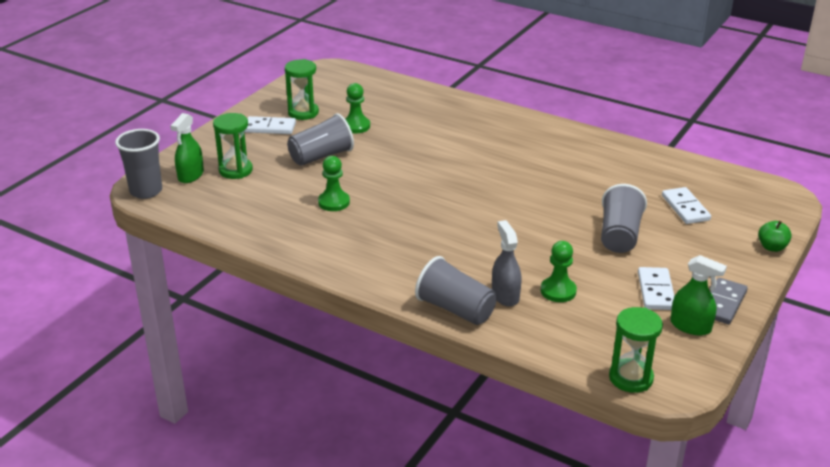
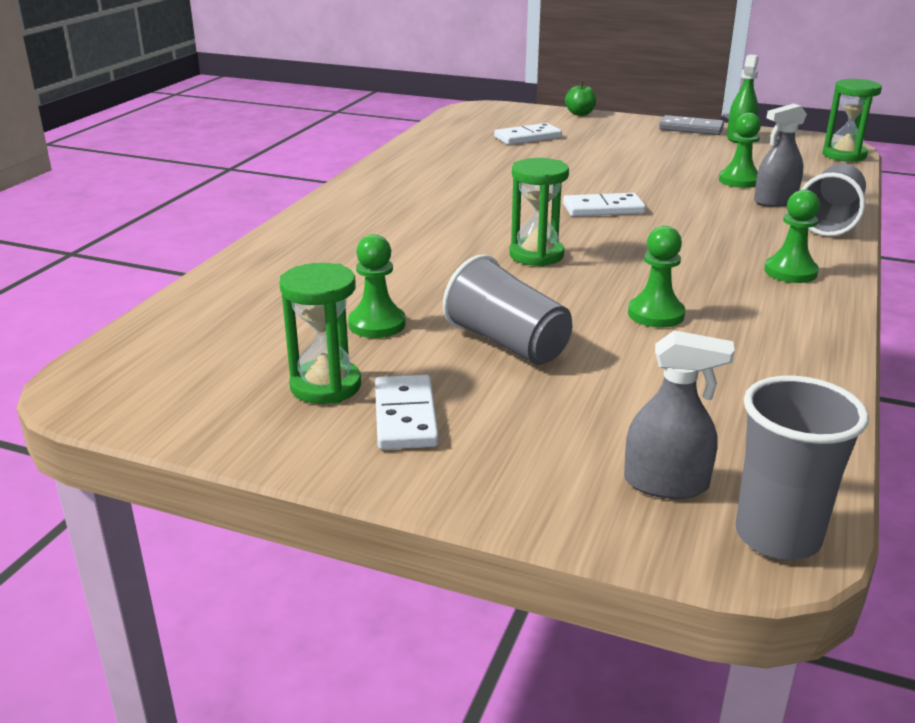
camera: 100 degrees left, 5 degrees down
green spray bottle [170,113,204,183] -> grey spray bottle [624,330,735,499]
green hourglass [213,113,253,179] -> green hourglass moved to [509,158,569,267]
grey cup [601,184,647,253] -> none
white domino [638,267,674,310] -> white domino moved to [563,193,646,217]
none -> green pawn [764,190,820,283]

